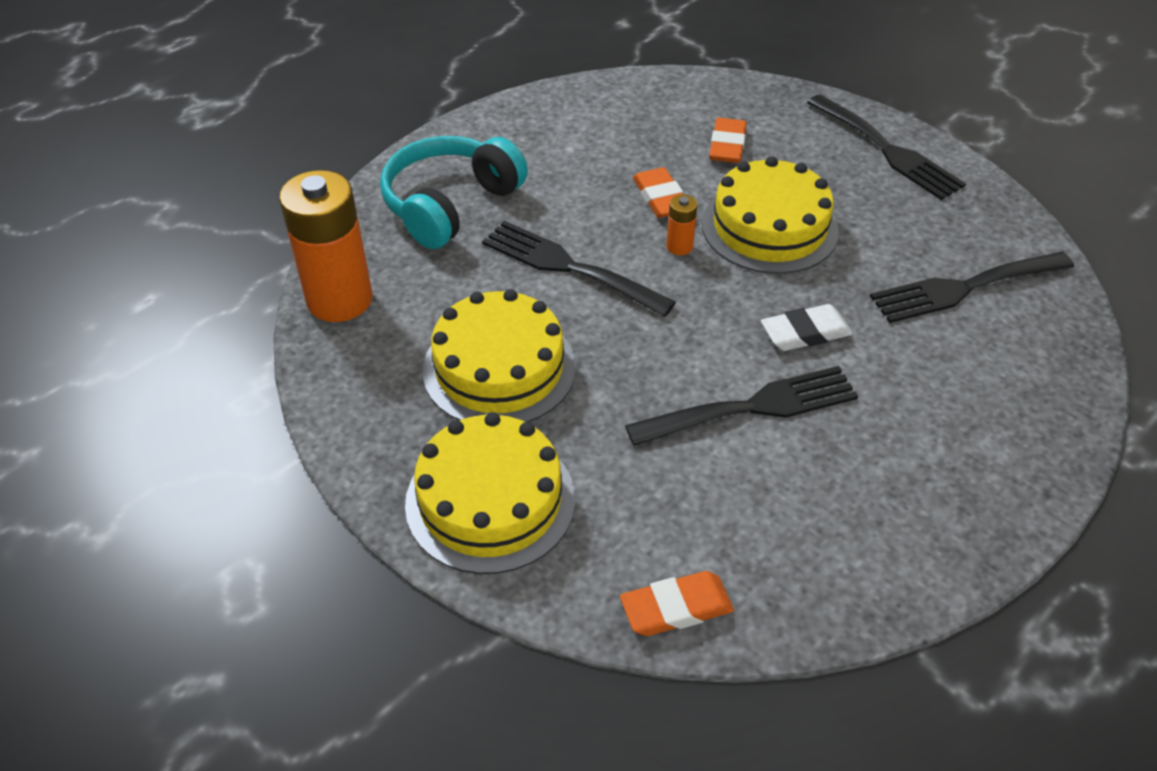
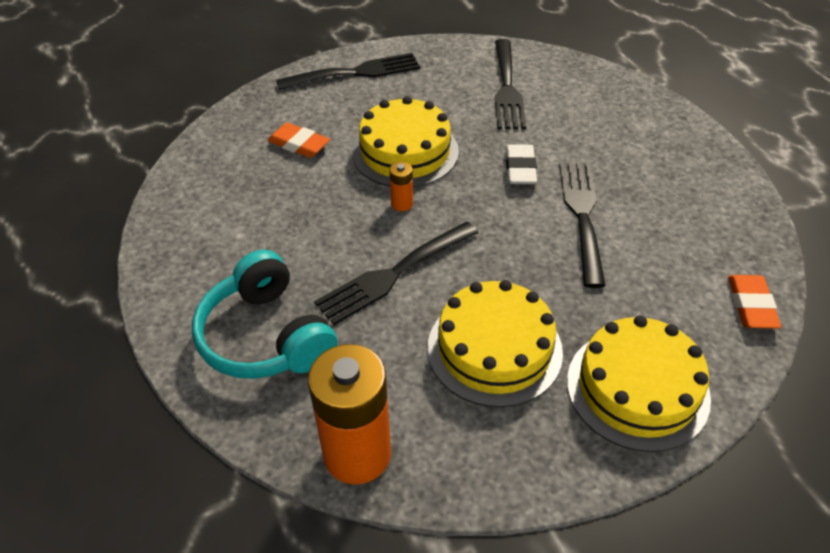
camera: 70 degrees left, 0 degrees up
orange eraser [633,167,683,218] -> none

